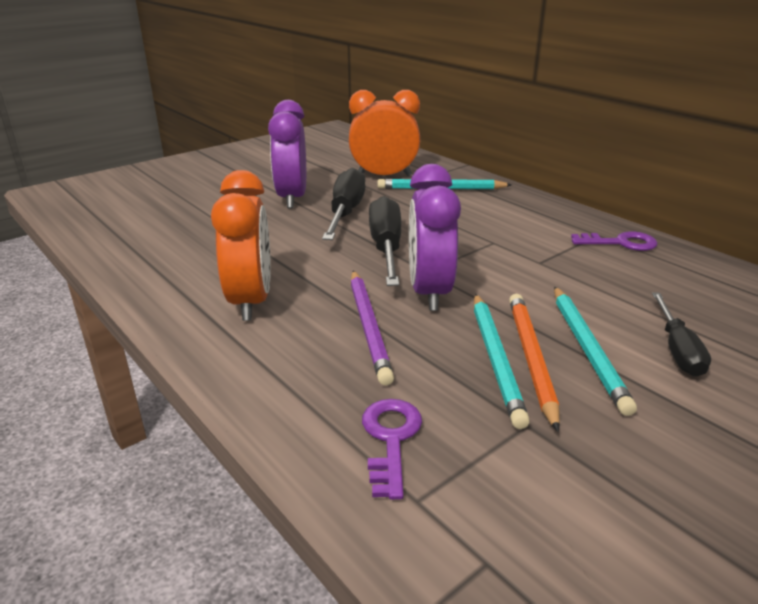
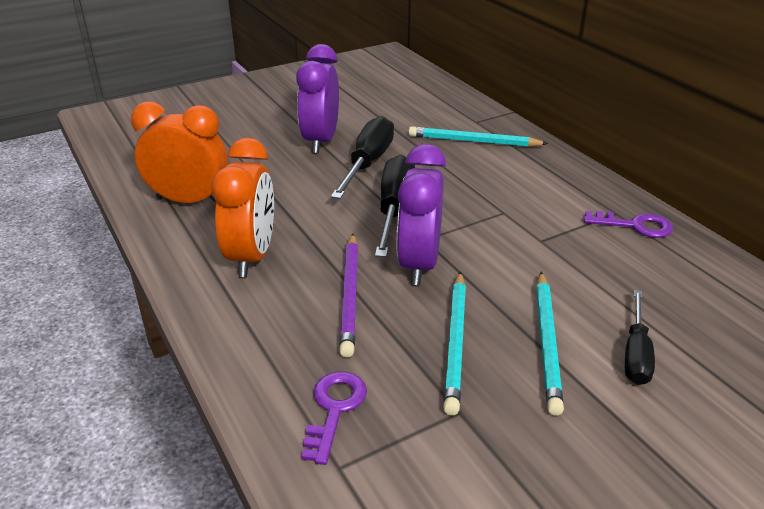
camera: 10 degrees right, 5 degrees up
orange clock [349,90,420,177] -> orange clock moved to [131,101,228,203]
orange pencil [509,294,560,432] -> none

